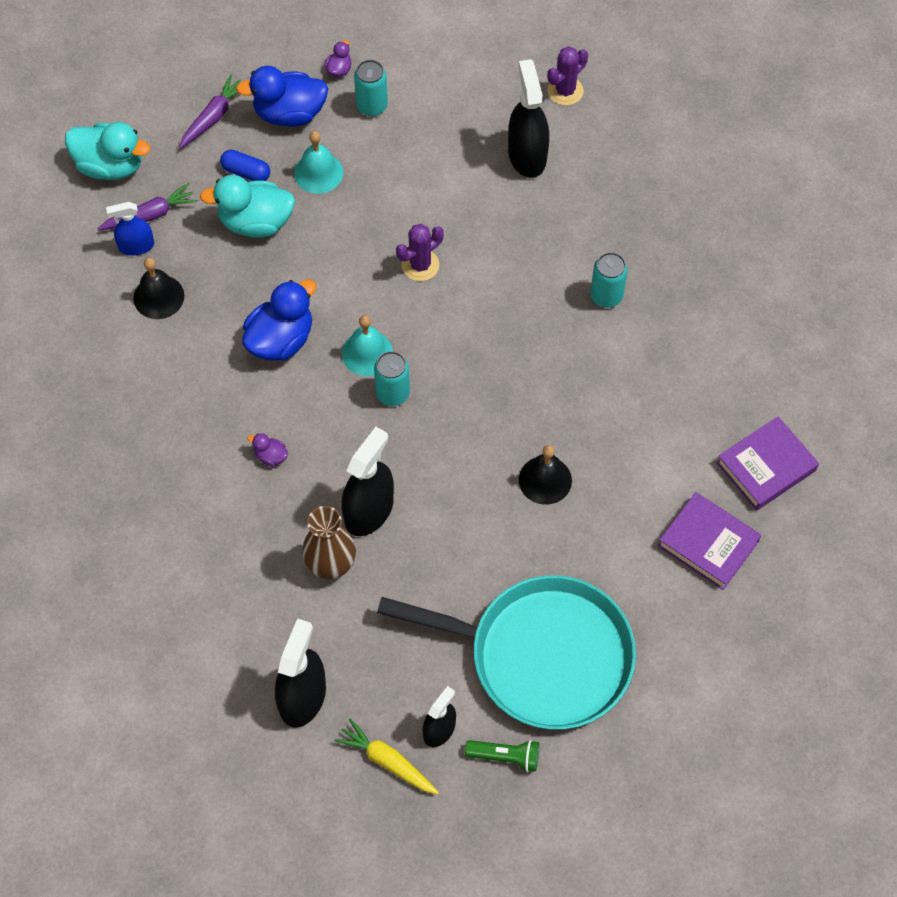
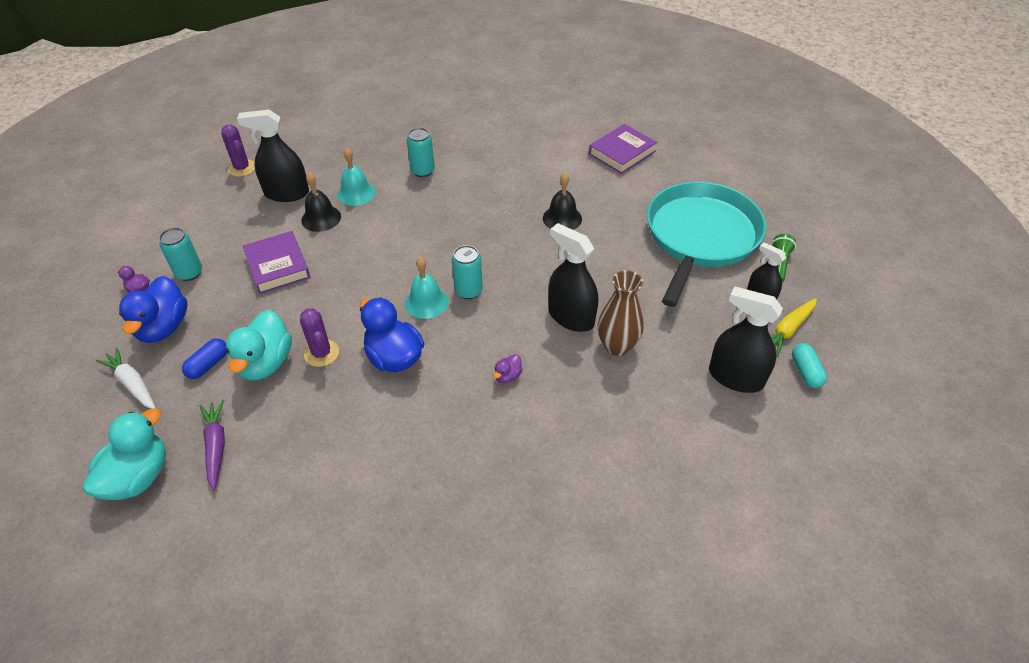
camera: 80 degrees left, 15 degrees down
blue spray bottle [106,202,154,256] -> none
black bell [133,258,184,319] -> black bell moved to [301,173,341,232]
purple carrot [179,75,241,149] -> white carrot [96,348,156,409]
turquoise bell [294,131,343,194] -> turquoise bell moved to [337,148,376,206]
purple cactus [396,224,444,281] -> purple cactus moved to [300,308,339,367]
purple book [716,416,819,511] -> purple book moved to [243,231,310,294]
none -> turquoise capsule [792,343,827,388]

